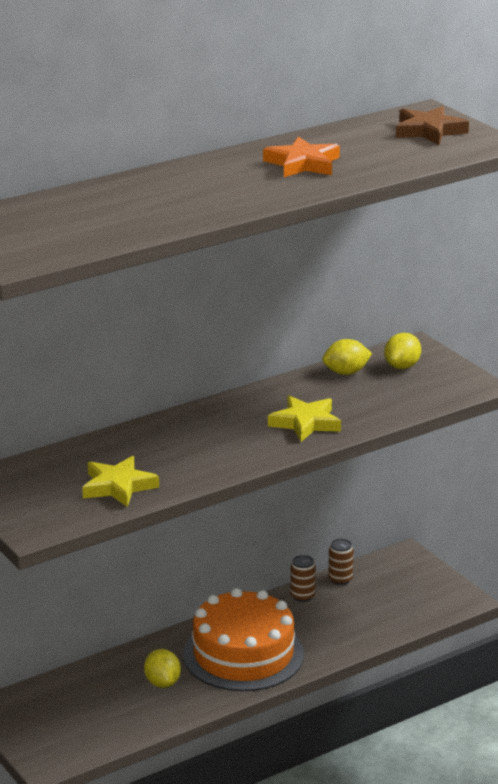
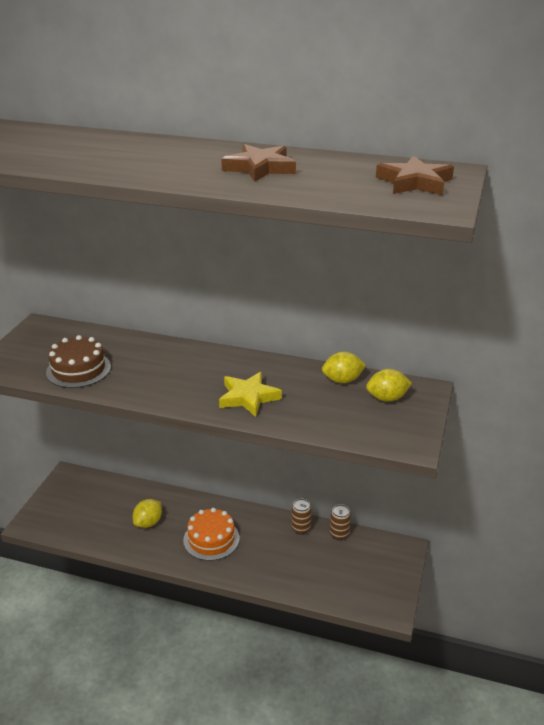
camera: 50 degrees right, 5 degrees up
yellow star [82,456,159,507] -> brown cake [46,335,111,388]
orange cake [183,588,304,691] -> orange cake [183,508,240,561], size x0.61
orange star [263,136,340,177] -> brown star [221,144,296,182]
yellow lemon [322,339,372,375] -> yellow lemon turned 45 degrees counterclockwise [322,352,366,383]

